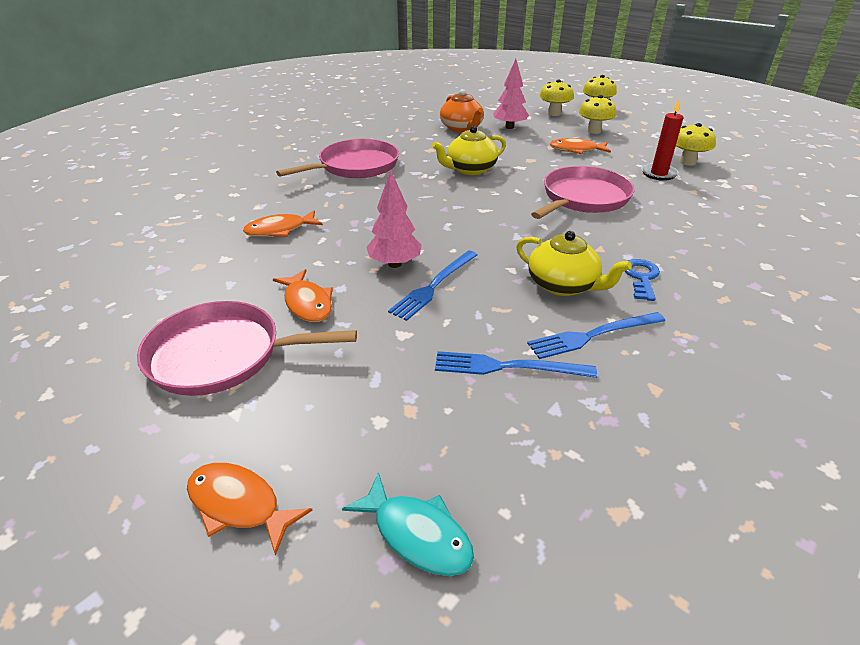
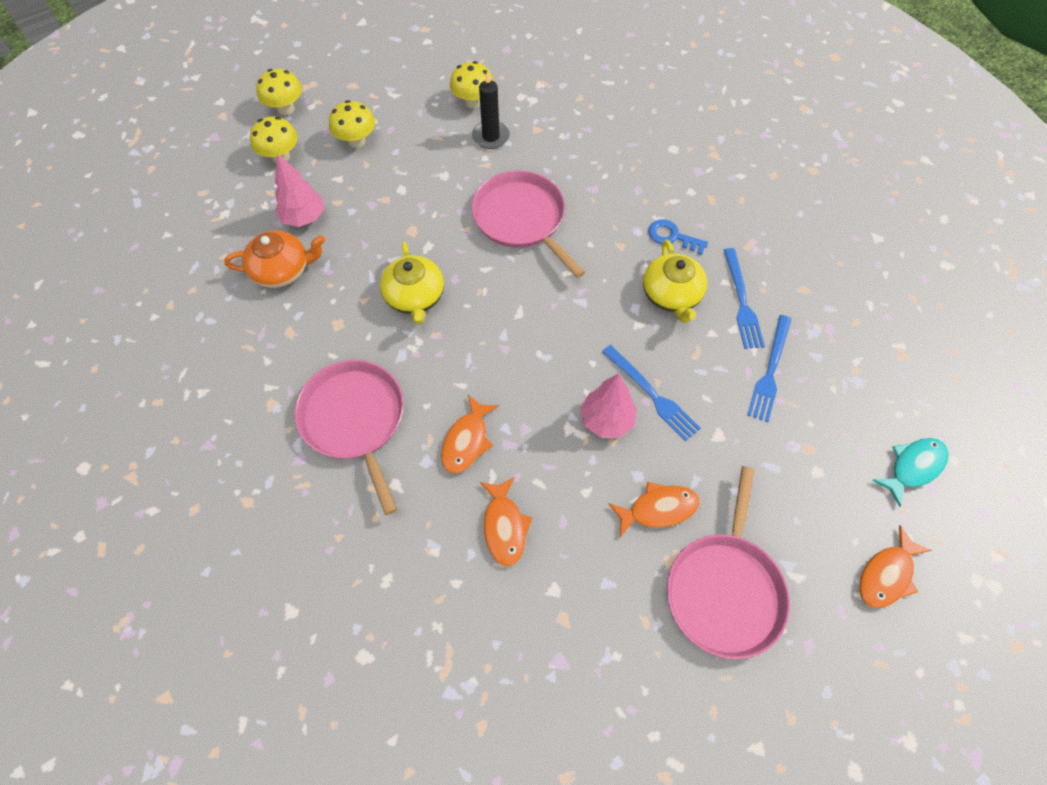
camera: 75 degrees left, 25 degrees up
yellow teapot [516,231,632,296] -> yellow teapot turned 120 degrees clockwise [643,239,707,323]
orange fish [550,138,611,154] -> orange fish moved to [441,395,499,474]
red candle [641,99,684,181] -> black candle [472,71,510,149]

